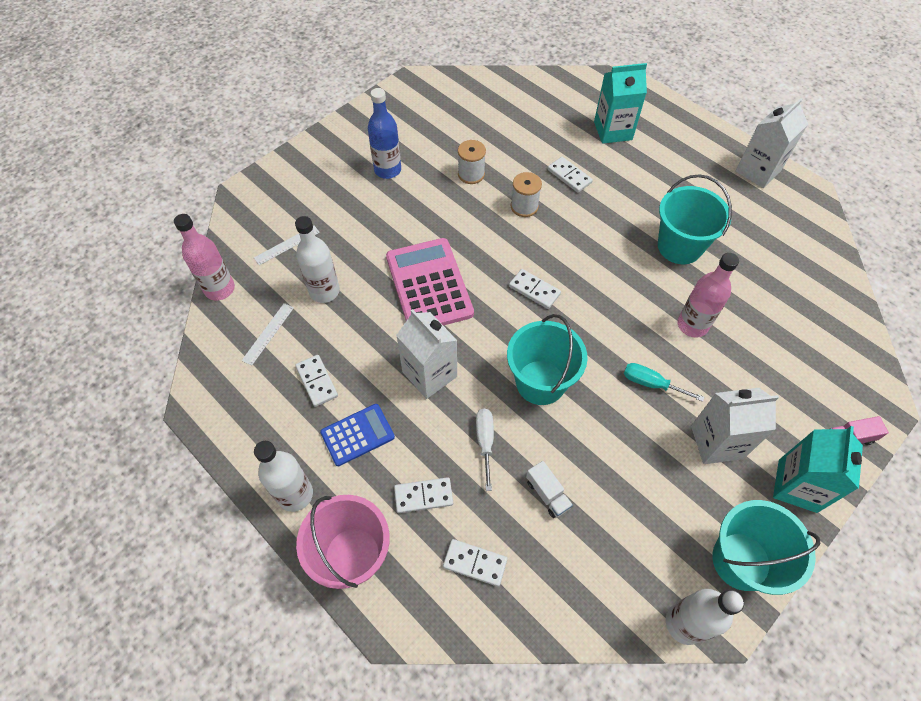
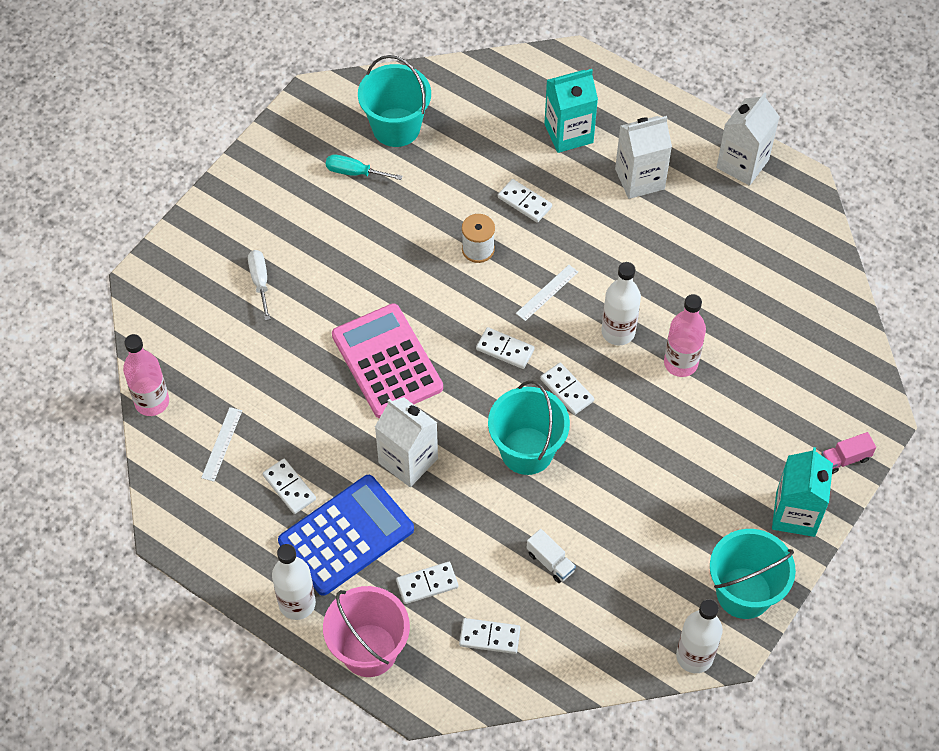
camera: 10 degrees left, 0 degrees up
white ruler [254,226,320,265] -> white ruler moved to [516,265,578,321]
white bottle [295,216,340,303] -> white bottle moved to [601,262,641,346]
blue calculator [320,404,395,466] -> blue calculator [278,475,414,596], size x1.74
blue bottle [368,88,401,179] -> none
white spool [458,140,486,184] -> none
white screwdriver [476,409,494,491] -> white screwdriver moved to [248,250,270,320]
turquoise screwdriver [624,363,704,402] -> turquoise screwdriver moved to [326,155,402,180]
turquoise bucket [658,174,732,264] -> turquoise bucket moved to [358,55,431,147]
white carton [691,388,779,464] -> white carton moved to [615,116,672,199]
none -> white domino [540,363,594,415]

